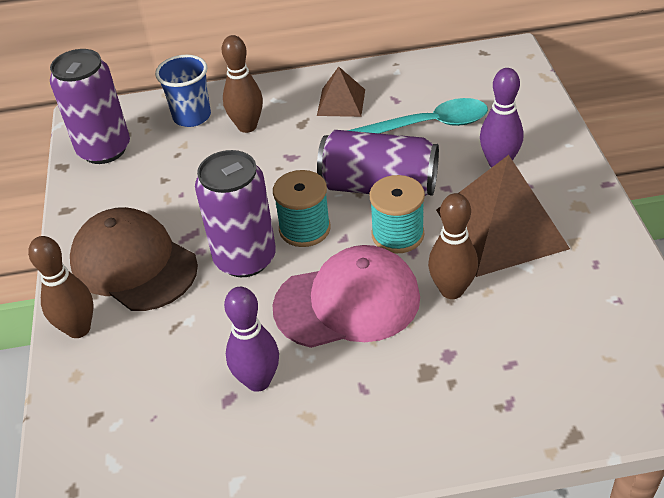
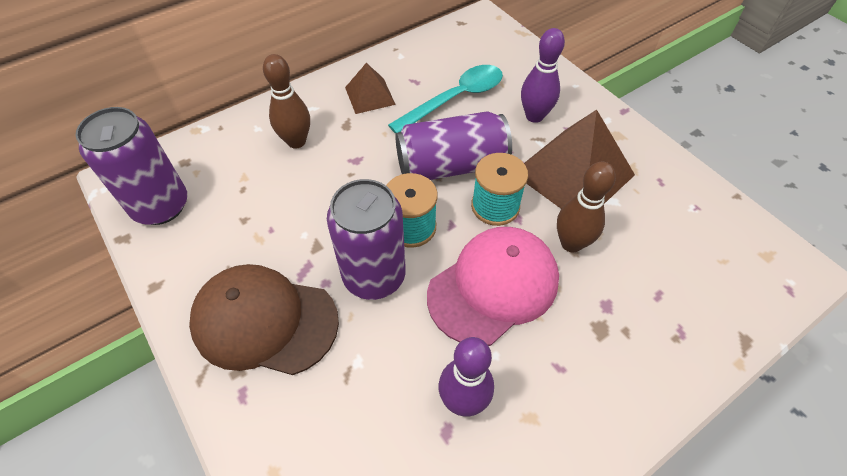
camera: 30 degrees left, 10 degrees up
brown bowling pin [28,236,93,338] -> none
blue cup [155,55,211,127] -> none

